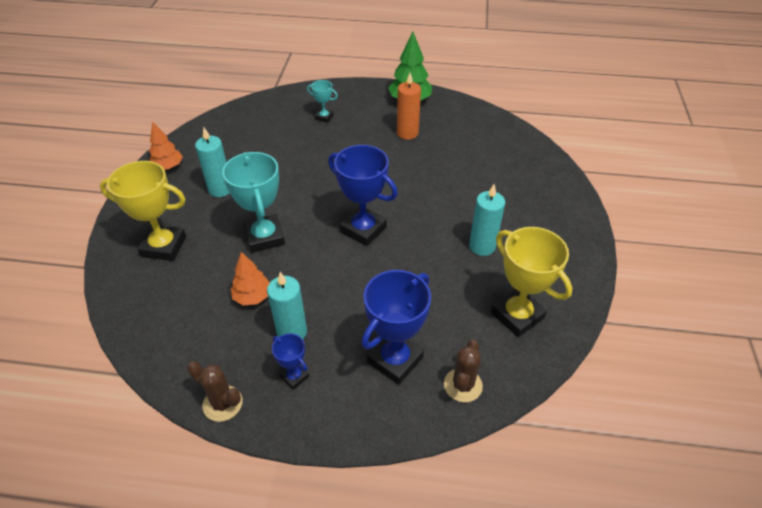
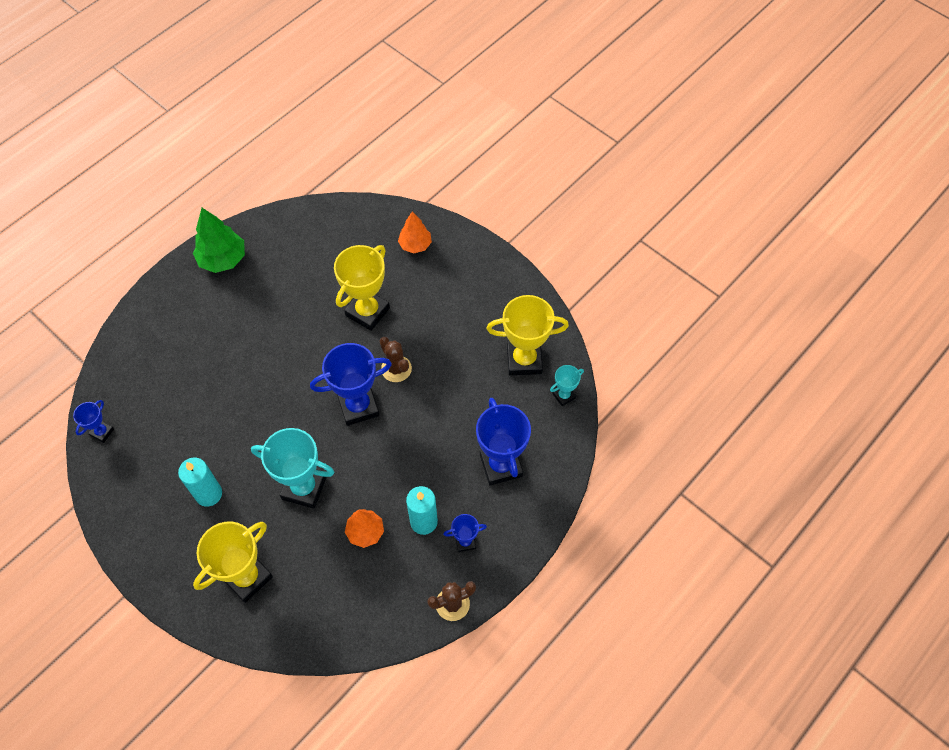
camera: 55 degrees left, 15 degrees up
orange tree [149,122,183,170] -> orange tree moved to [398,211,432,253]
turquoise trophy [307,80,338,123] -> turquoise trophy moved to [550,365,584,406]
orange candle [397,73,421,140] -> none
brown cactus [444,340,483,402] -> brown cactus moved to [380,337,412,382]
turquoise candle [469,184,505,256] -> none
none -> blue trophy [73,400,114,443]
none -> yellow trophy [334,245,390,331]

